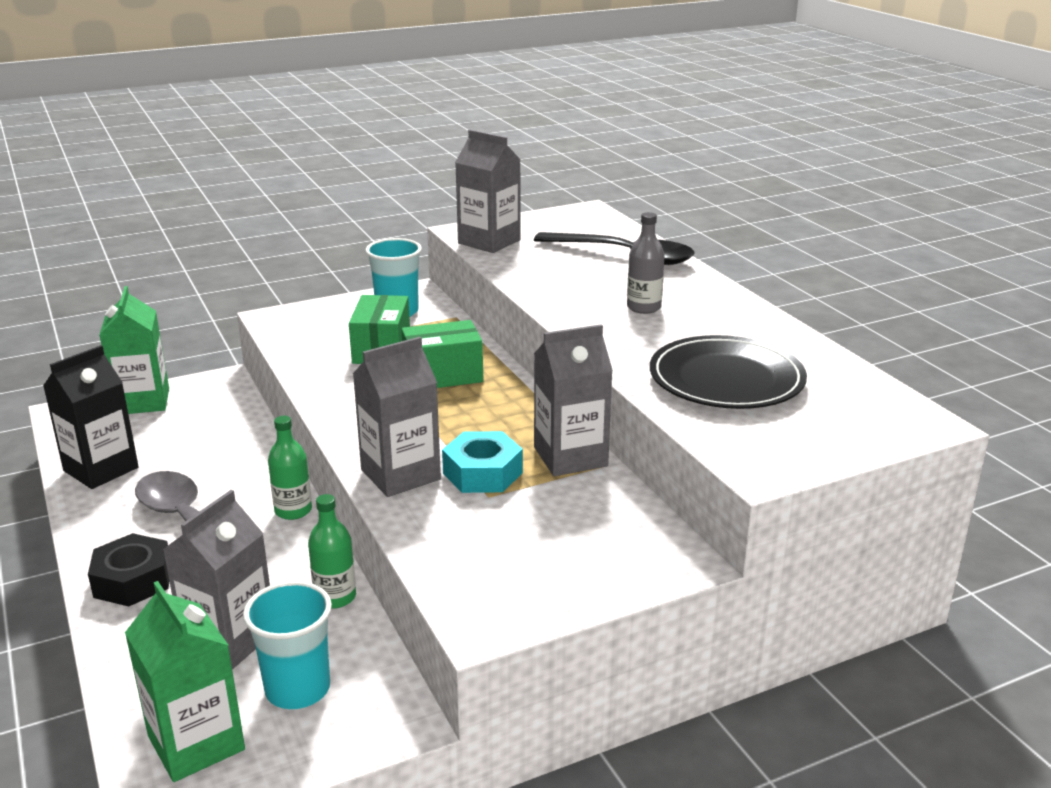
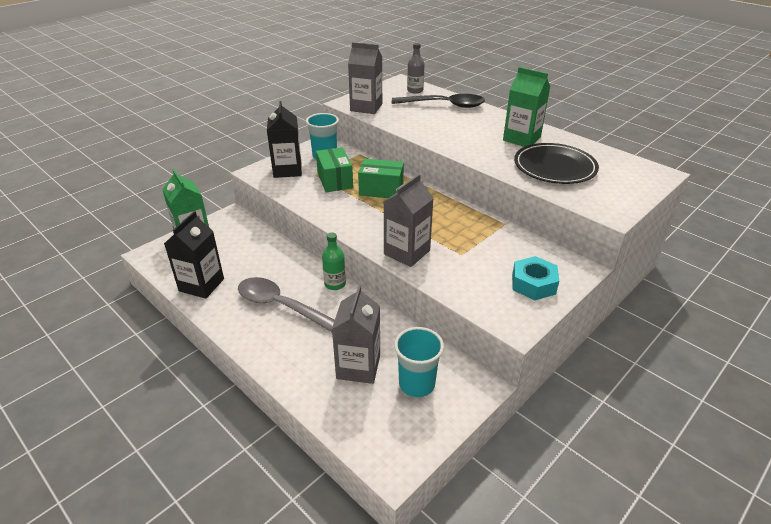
camera: 20 degrees left, 10 degrees up
black nut [88,533,169,607] -> none
green carton [125,581,245,782] -> green carton moved to [503,67,550,147]
green bottle [308,494,356,609] -> none
green box [402,320,483,388] -> green box turned 45 degrees clockwise [358,159,404,198]
turquoise nut [442,431,523,493] -> turquoise nut moved to [512,256,559,300]
grey carton [534,324,613,476] -> none
grey bottle [627,212,665,314] -> grey bottle moved to [407,43,425,94]
none -> black carton [267,101,302,178]

